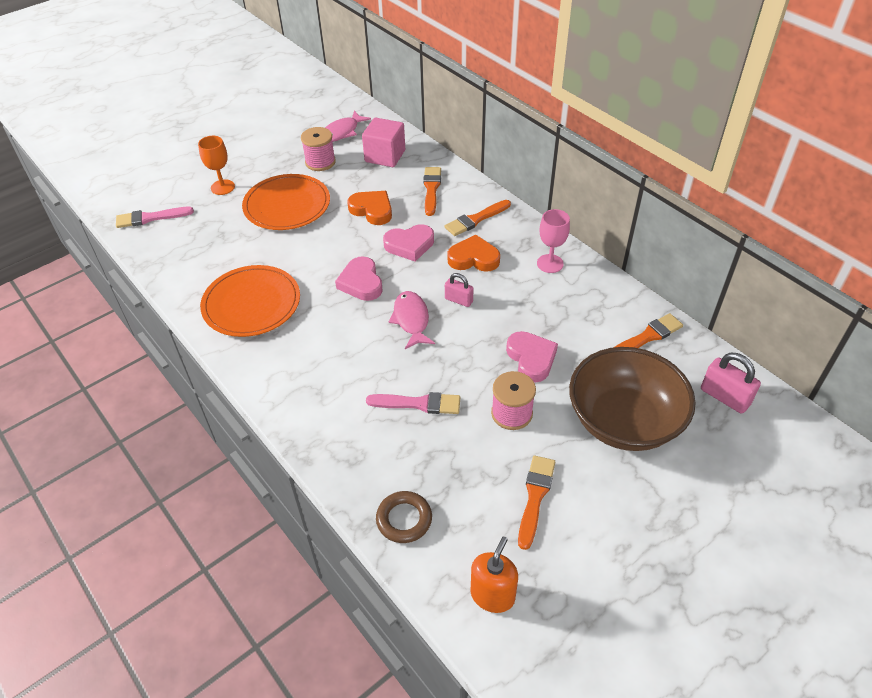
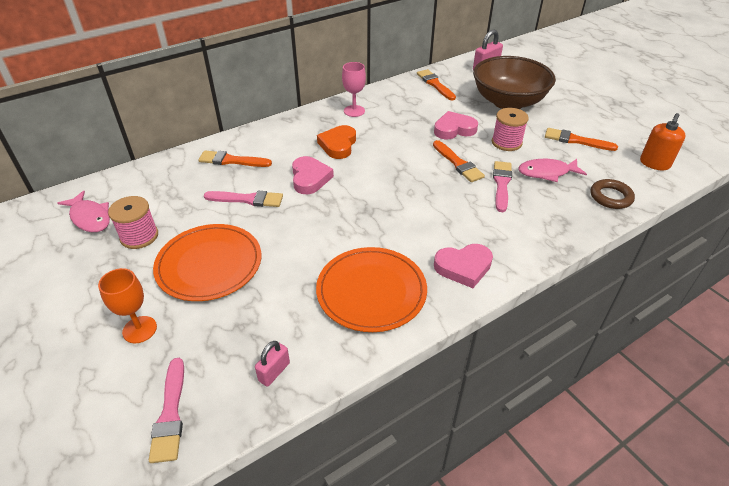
camera: 85 degrees left, 5 degrees down
pink heart [335,256,383,301] -> pink heart moved to [434,244,493,288]
orange heart [347,191,392,225] -> pink brush [204,191,283,207]
pink cube [362,117,405,167] -> none
pink fish [389,291,435,349] -> pink fish moved to [518,159,587,182]
orange brush [445,200,511,236] -> orange brush moved to [433,140,485,182]
pink padlock [445,273,474,307] -> pink padlock moved to [255,341,290,386]
orange soap dispenser [471,537,518,613] -> orange soap dispenser turned 90 degrees counterclockwise [640,113,686,170]

